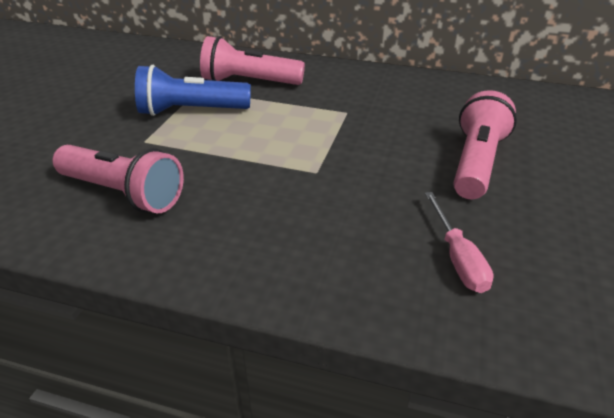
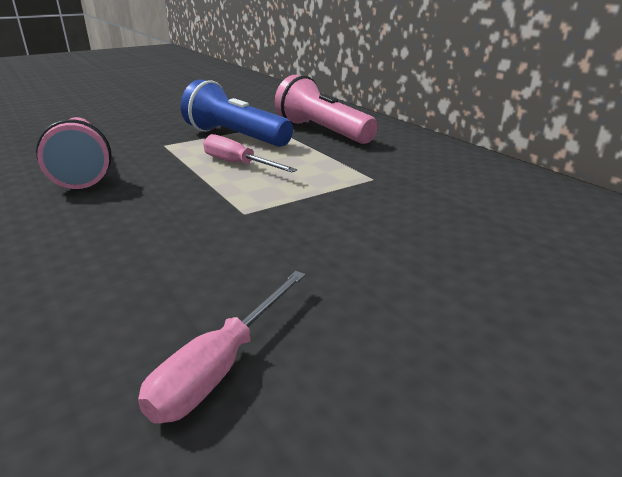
camera: 40 degrees right, 10 degrees down
pink flashlight [453,90,517,199] -> none
none -> pink screwdriver [203,134,297,172]

